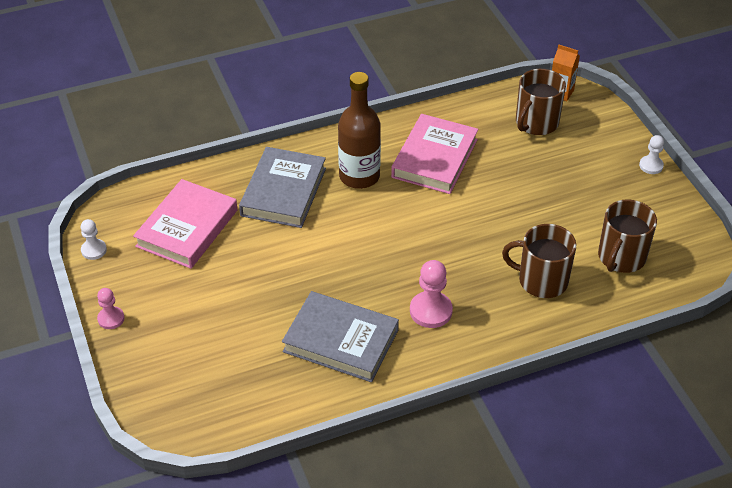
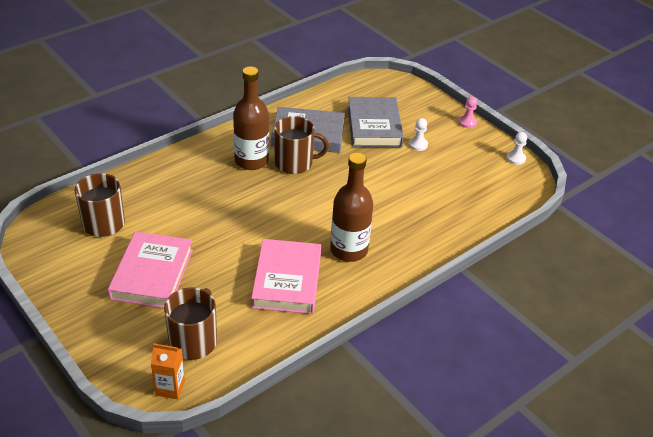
camera: 160 degrees right, 5 degrees down
pink book [133,179,237,269] -> pink book moved to [108,231,193,308]
grey book [239,147,326,228] -> grey book moved to [348,97,404,147]
pink pawn [410,260,453,328] -> brown bottle [233,66,269,170]
brown mug [502,224,576,298] -> brown mug moved to [274,116,329,174]
white pawn [639,135,664,174] -> white pawn moved to [409,118,428,151]

